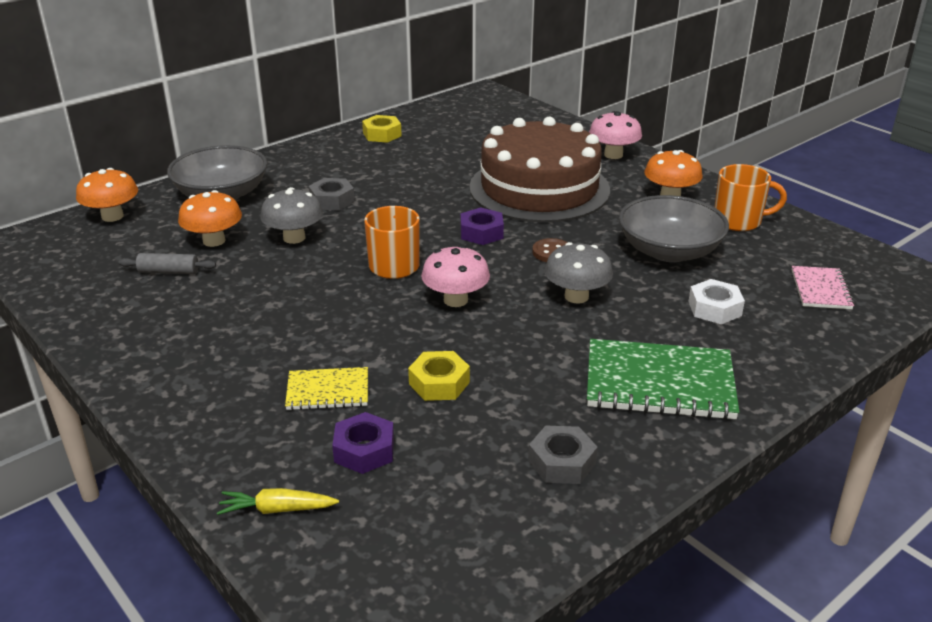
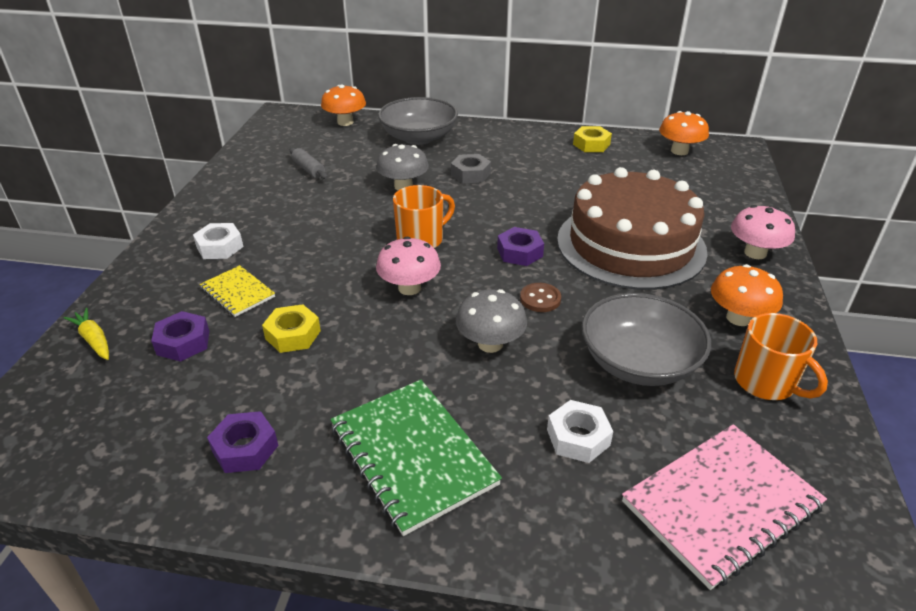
camera: 50 degrees right, 5 degrees up
orange mushroom [178,190,242,247] -> orange mushroom moved to [659,111,709,155]
grey nut [528,426,598,484] -> purple nut [207,411,279,473]
pink notebook [792,266,855,309] -> pink notebook [622,424,827,590], size x1.81
none -> white nut [193,223,243,259]

